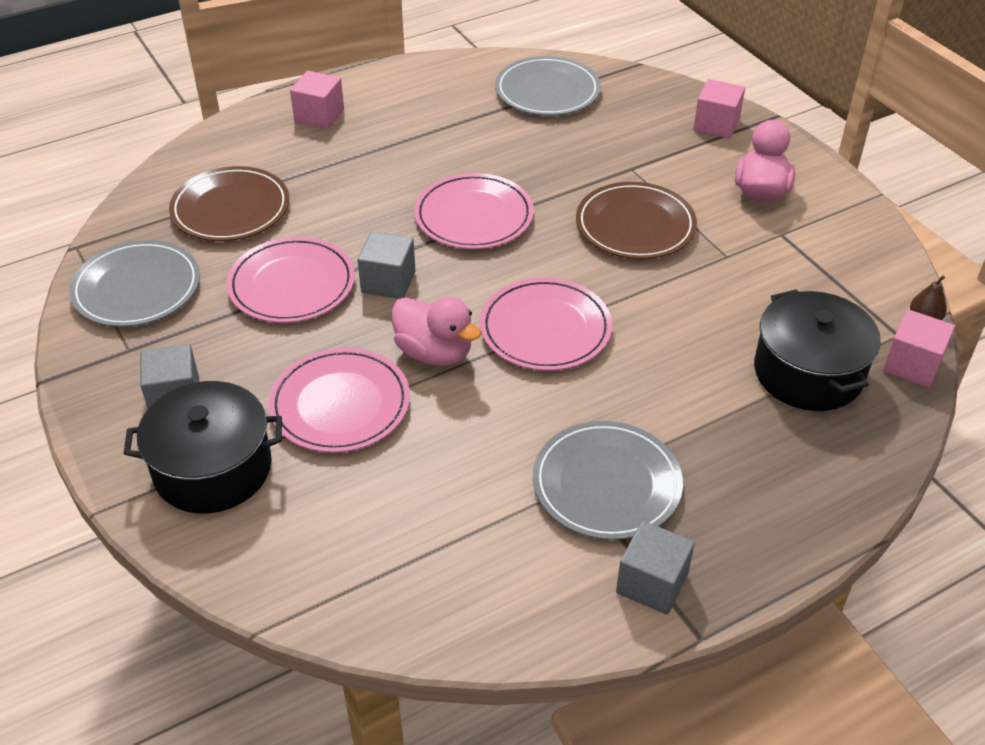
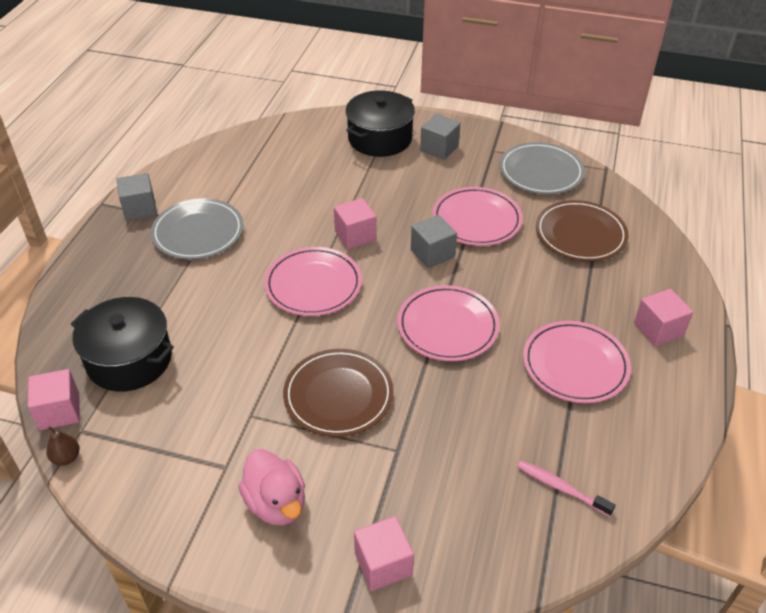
camera: 135 degrees right, 0 degrees up
pink plate [268,347,410,453] -> pink plate moved to [523,321,631,403]
pink duck [392,297,481,366] -> pink cube [334,198,377,249]
grey plate [495,56,601,116] -> pink toothbrush [517,461,615,517]

